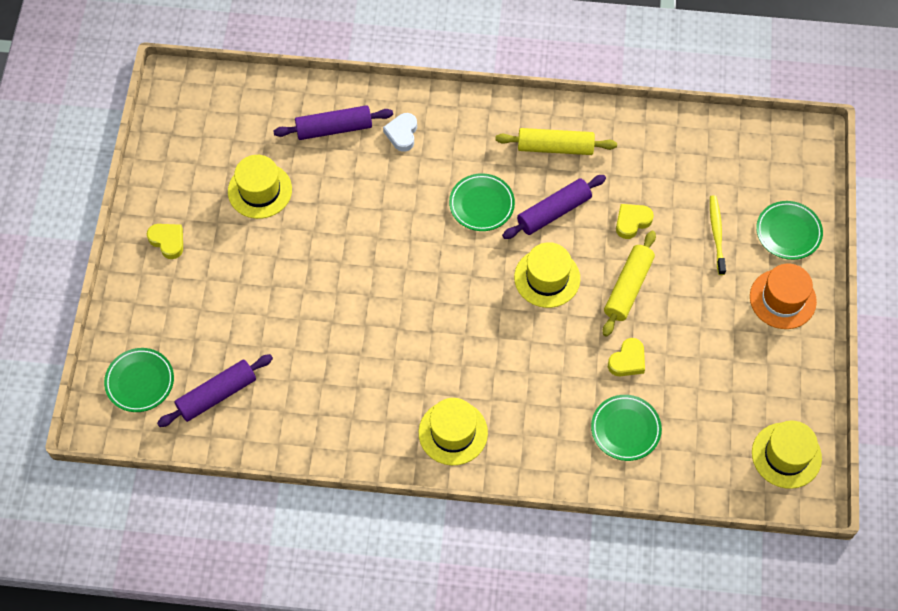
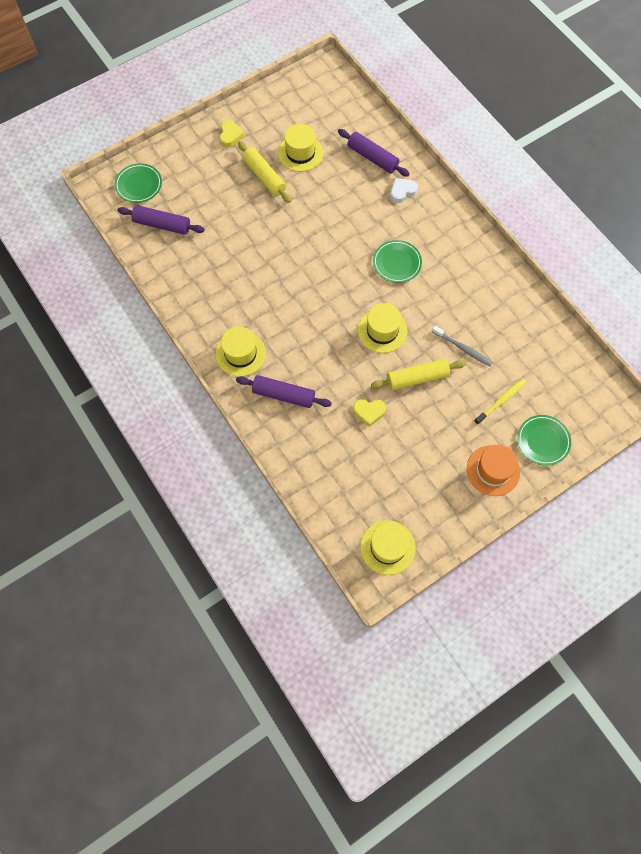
camera: 50 degrees right, 5 degrees up
yellow rolling pin [495,128,617,155] -> yellow rolling pin moved to [238,141,291,203]
purple rolling pin [502,175,606,239] -> purple rolling pin moved to [236,375,332,408]
green plate [591,395,662,461] -> none
yellow heart [616,204,654,239] -> grey toothbrush [432,325,492,367]

